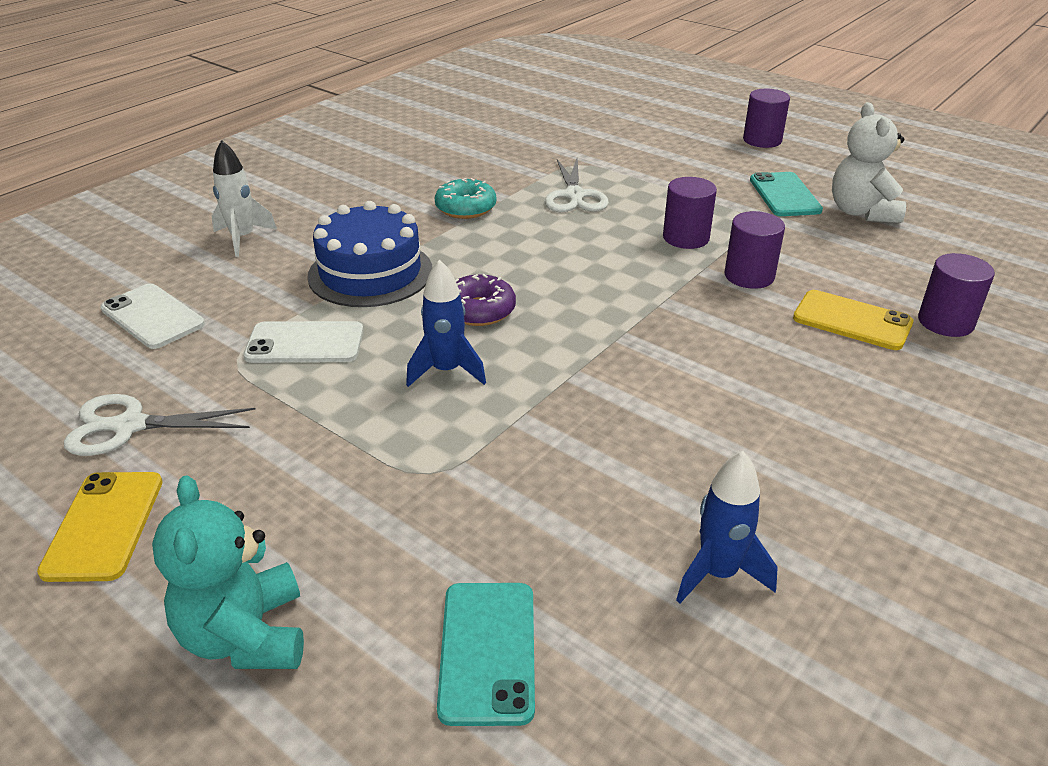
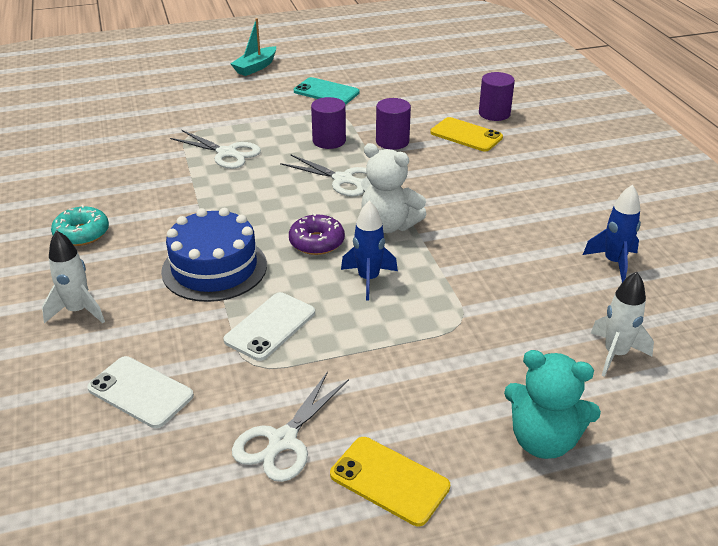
camera: 55 degrees left, 0 degrees up
white phone [101,284,205,349] -> white phone turned 45 degrees clockwise [87,356,194,428]
turquoise donut [435,178,496,219] -> turquoise donut moved to [51,205,109,246]
turquoise phone [437,583,535,726] -> white rocket [590,272,654,377]
purple cylinder [743,88,790,148] -> turquoise boat [231,18,276,76]
yellow phone [793,290,913,350] -> yellow phone turned 60 degrees clockwise [430,117,503,152]
white teddy bear [832,102,906,223] -> white teddy bear moved to [361,143,427,233]
none -> white scissors [280,154,366,197]

